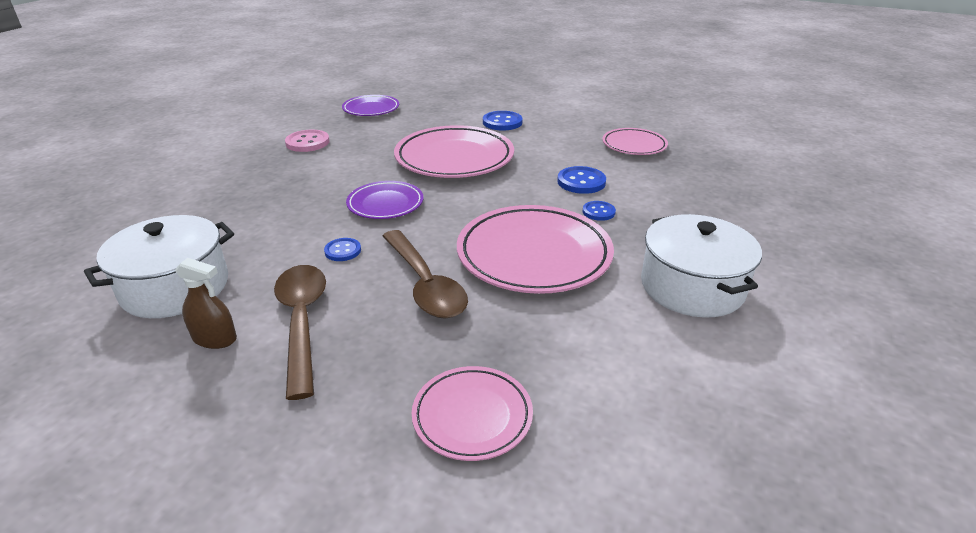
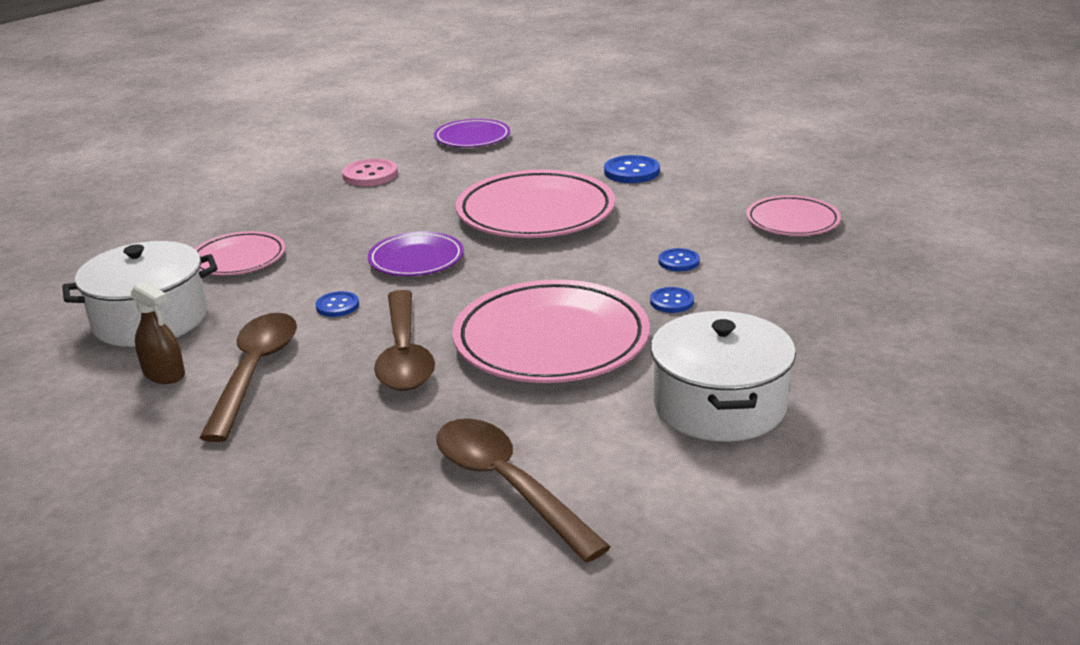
camera: 20 degrees right, 5 degrees down
pink plate [412,366,533,461] -> pink plate moved to [195,231,286,275]
blue button [557,166,606,194] -> blue button [659,248,700,271], size x0.62
none -> brown spoon [436,419,611,563]

